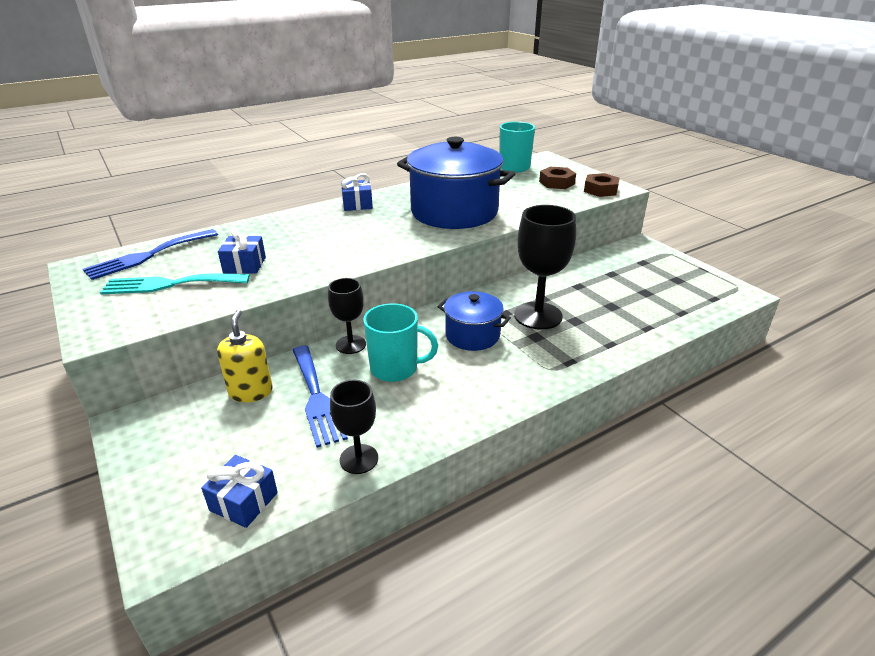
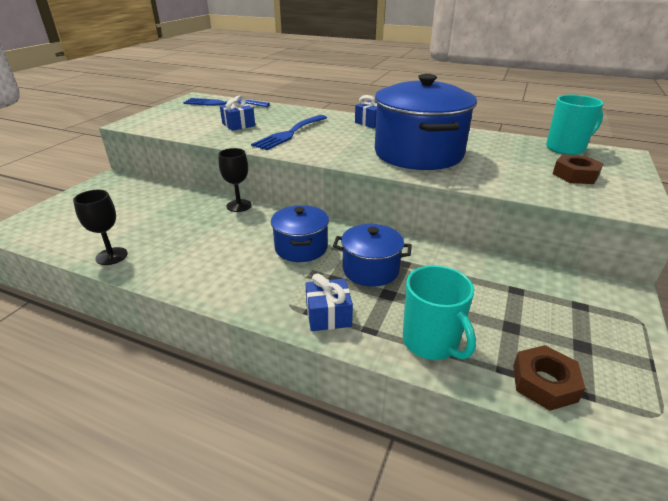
camera: 55 degrees right, 0 degrees up
turquoise fork [100,274,250,294] -> none
blue gift [201,455,278,528] -> blue gift moved to [305,273,353,331]
yellow soap dispenser [217,309,273,402] -> none
blue fork [293,345,348,448] -> blue fork moved to [251,115,327,150]
turquoise mug [363,303,438,382] -> turquoise mug moved to [403,265,476,360]
black goblet [514,205,576,330] -> blue pot [333,224,412,287]
brown nut [584,173,620,197] -> brown nut moved to [513,345,586,411]

